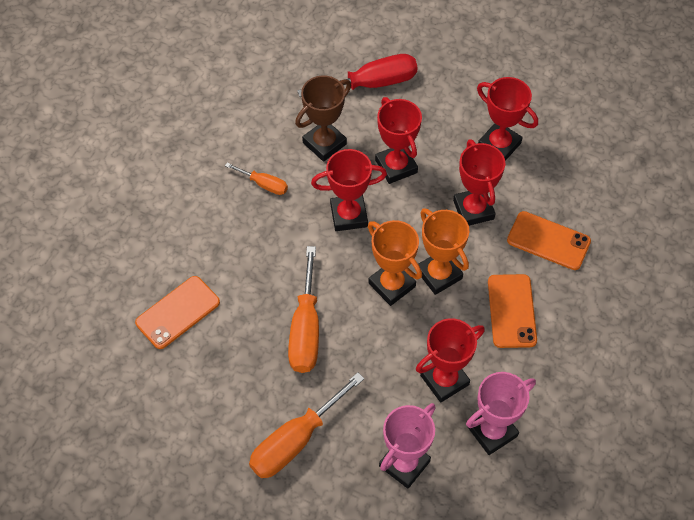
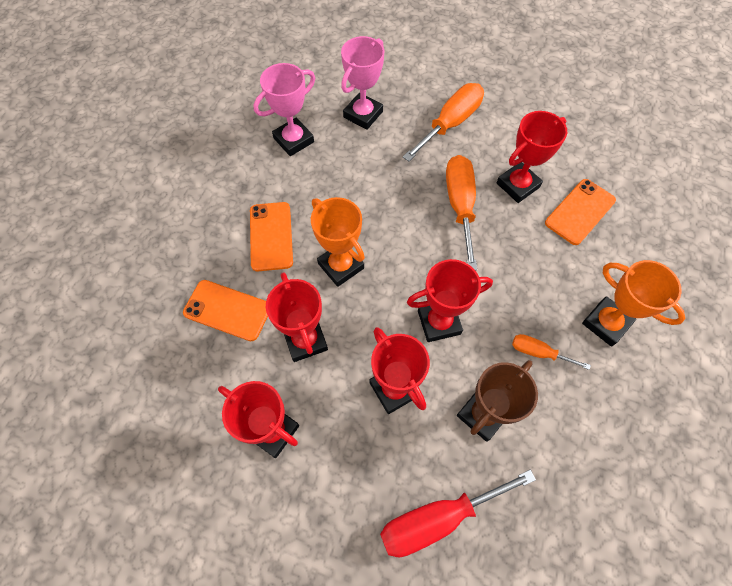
camera: 175 degrees right, 5 degrees up
orange trophy [368,220,422,306] -> orange trophy moved to [582,260,685,347]
red trophy [416,318,485,403] -> red trophy moved to [497,111,567,203]

